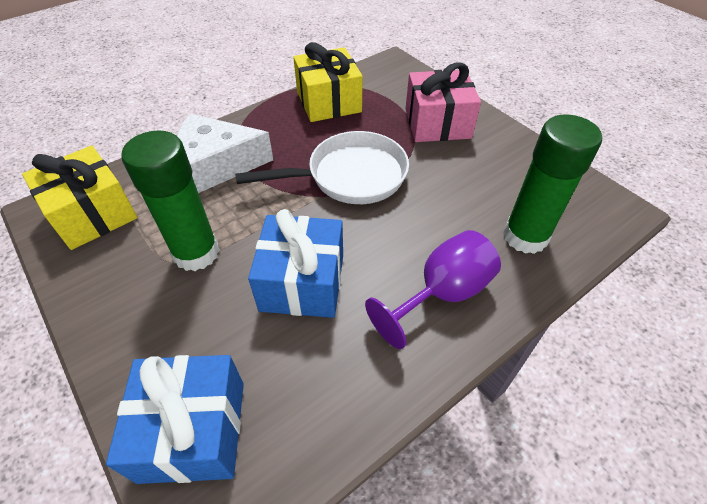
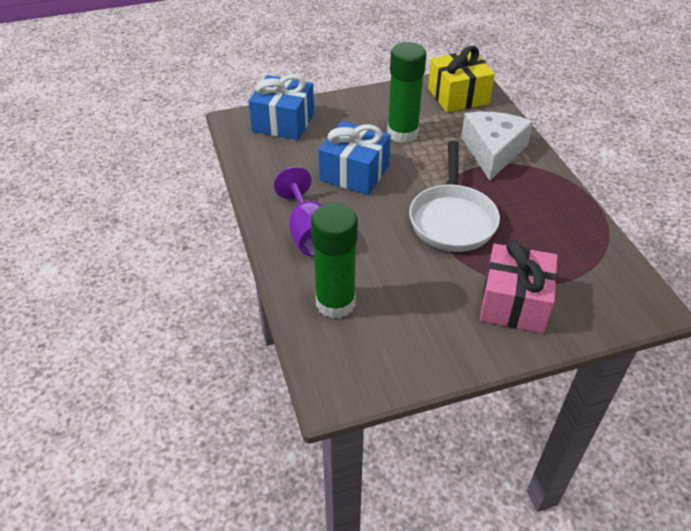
camera: 110 degrees right, 5 degrees down
yellow gift [293,42,363,122] -> none

